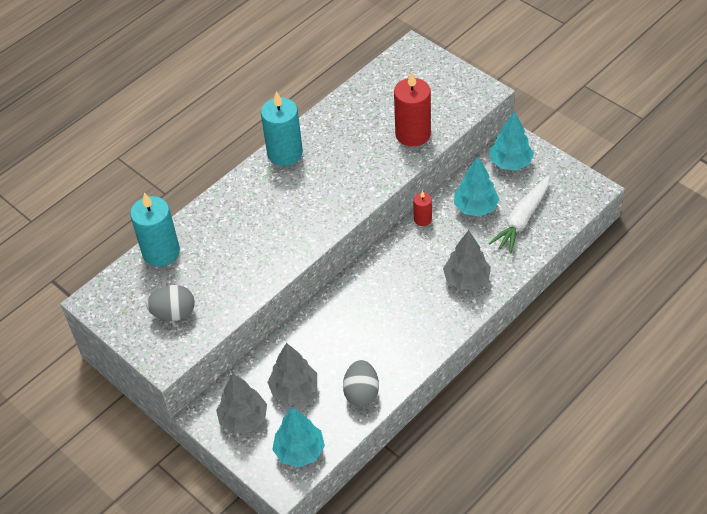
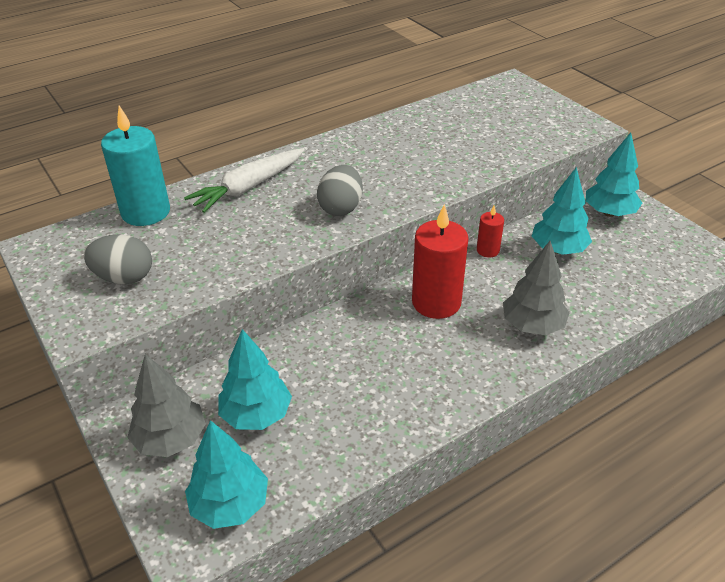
camera: 10 degrees right, 10 degrees down
turquoise candle [261,91,303,166] -> none
grey tree [267,343,317,403] -> turquoise tree [218,329,292,430]
grey egg [343,360,379,407] -> grey egg moved to [317,165,363,216]
red candle [394,72,431,147] -> red candle moved to [412,204,469,319]
white carrot [489,175,550,254] -> white carrot moved to [184,148,305,213]

